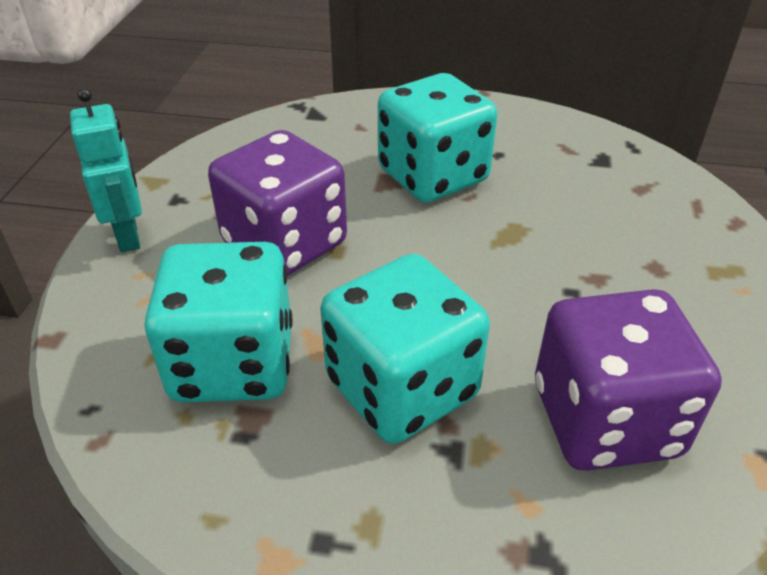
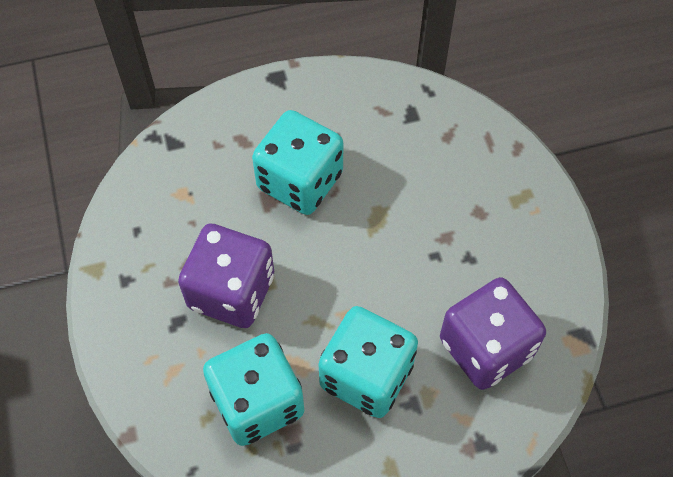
camera: 25 degrees left, 20 degrees up
turquoise robot [70,88,142,252] -> none

